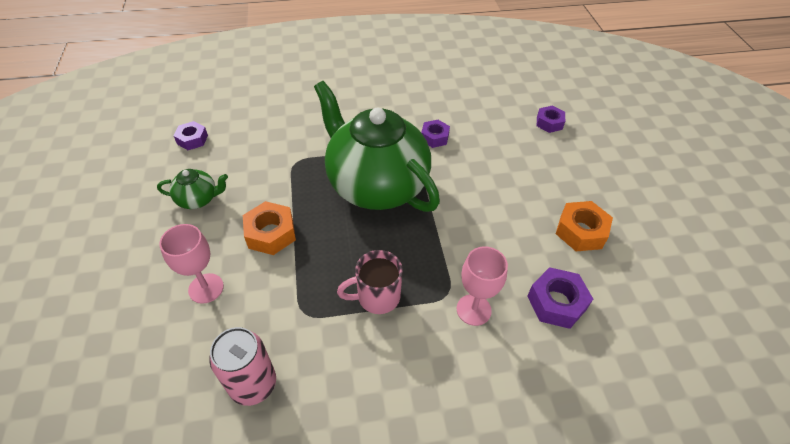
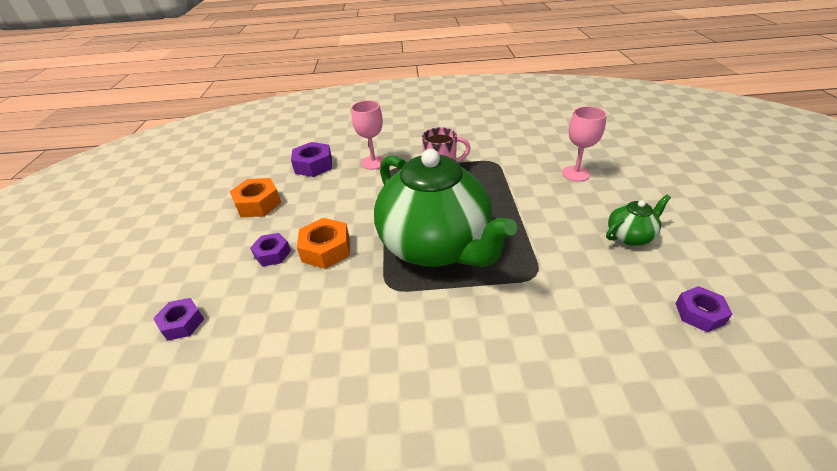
camera: 170 degrees left, 10 degrees down
green teapot [157,169,228,209] -> green teapot turned 150 degrees clockwise [606,195,671,246]
pink can [209,327,276,406] -> none
orange nut [243,201,296,255] -> orange nut moved to [297,218,350,269]
purple nut [421,120,450,148] -> purple nut moved to [250,233,291,267]

